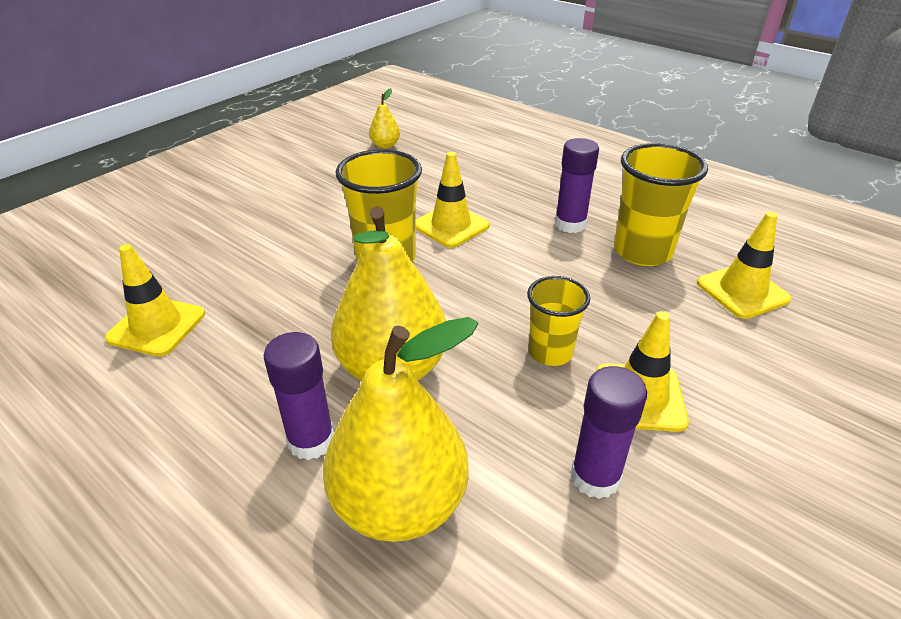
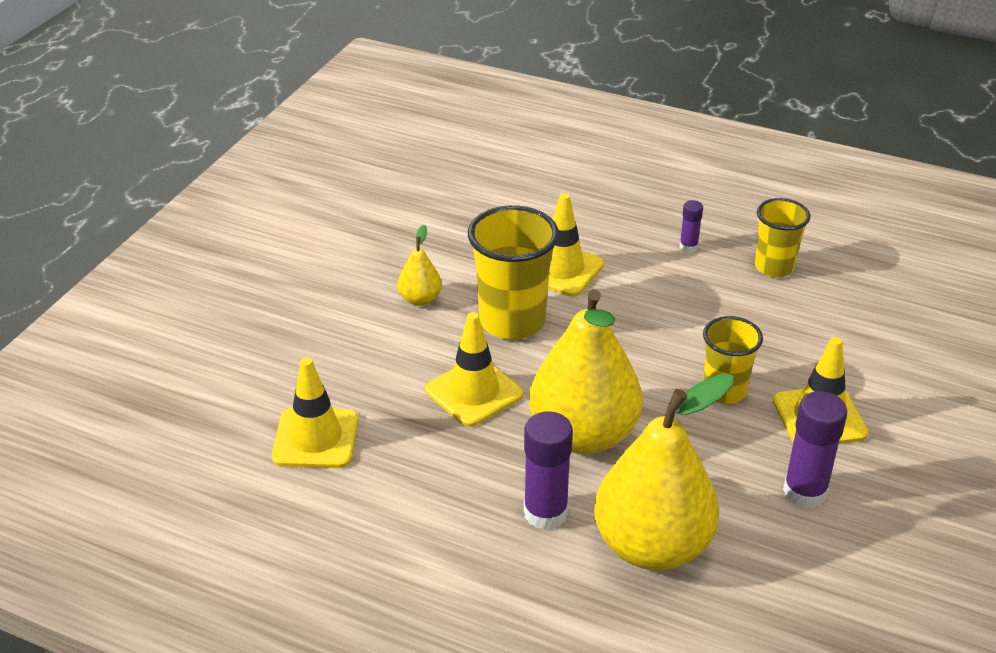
camera: 15 degrees left, 0 degrees up
yellow pear [369,88,400,149] -> yellow pear moved to [398,225,442,306]
purple glue stick [555,138,599,233] -> purple glue stick [680,200,703,253], size x0.53
yellow cup [614,143,708,266] -> yellow cup [755,198,810,278], size x0.63
yellow traffic cone [697,212,791,319] -> yellow traffic cone moved to [425,312,523,427]

